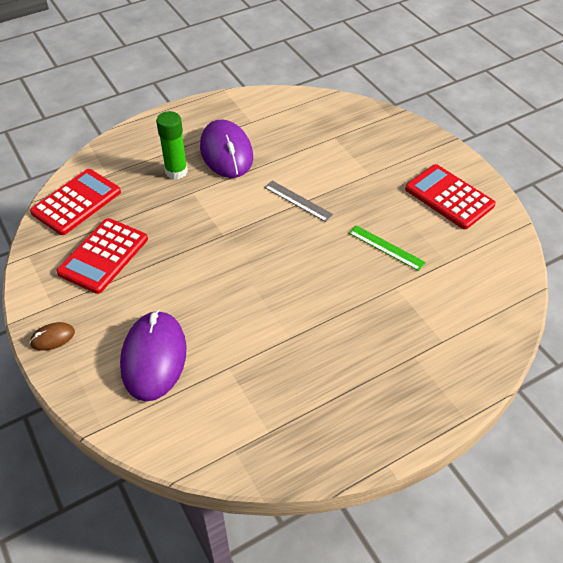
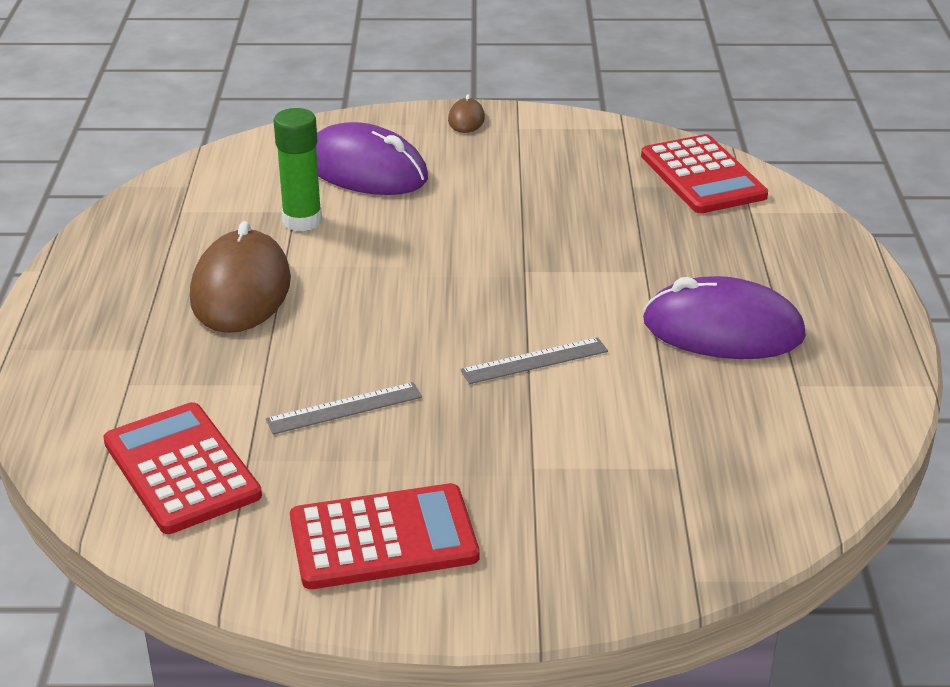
camera: 120 degrees right, 15 degrees down
red calculator [56,218,148,294] -> red calculator moved to [103,402,262,534]
green glue stick [156,111,188,179] -> green glue stick moved to [274,108,322,231]
green ruler [349,225,426,271] -> grey ruler [266,382,422,435]
none -> brown mouse [190,221,291,333]

